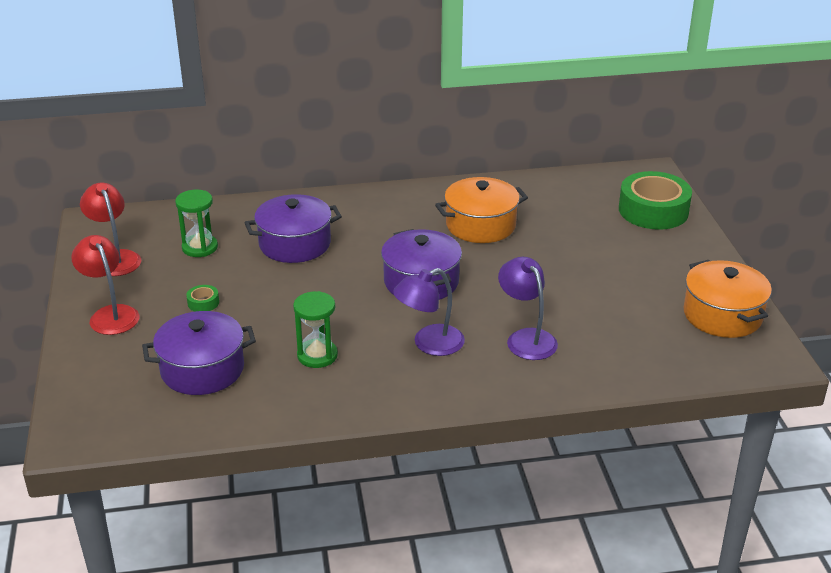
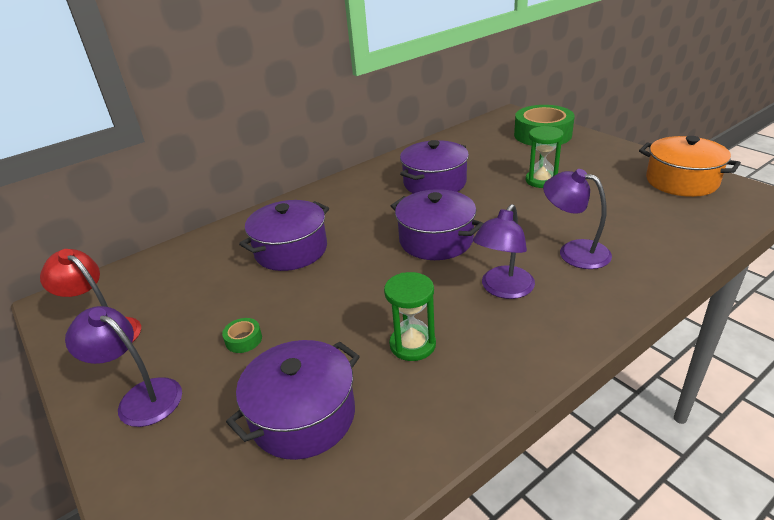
camera: 25 degrees left, 0 degrees up
red lamp [71,235,139,335] -> purple lamp [65,306,182,427]
green hourglass [175,189,218,257] -> green hourglass moved to [526,126,564,188]
orange pot [435,177,528,243] -> purple pot [400,140,469,194]

